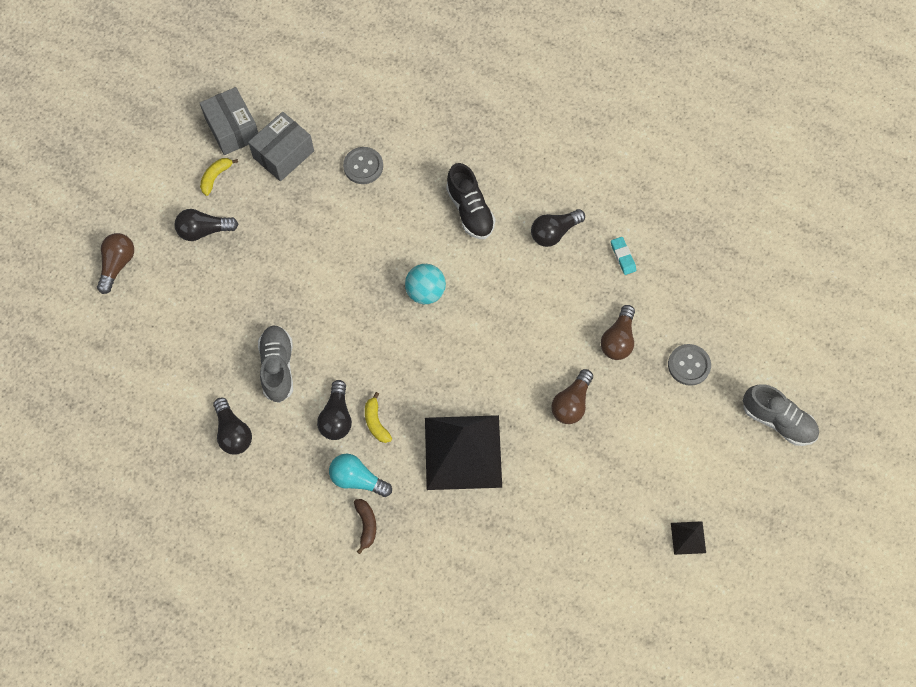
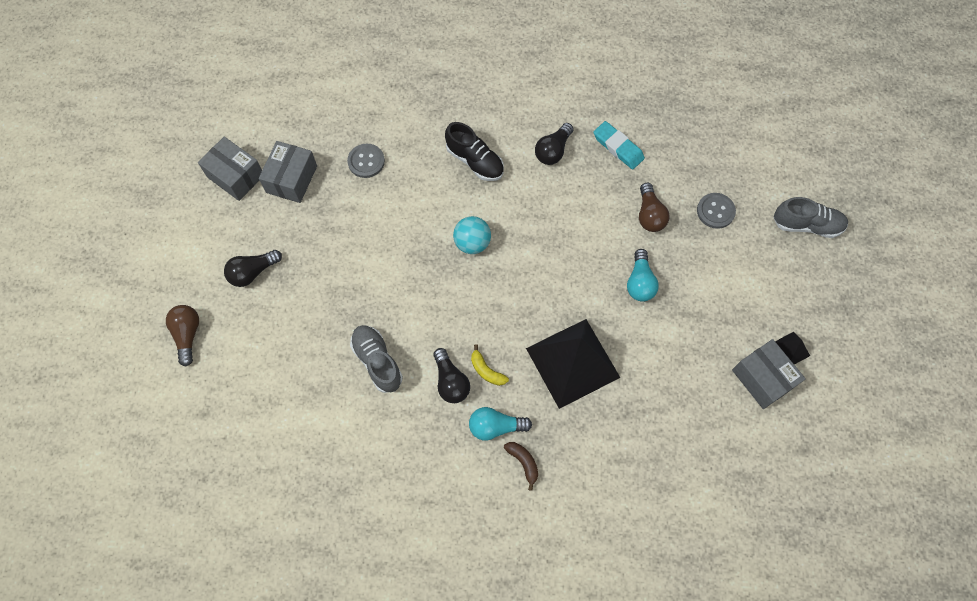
camera: 25 degrees left, 0 degrees up
yellow banana [200,158,238,196] -> none
black light bulb [213,398,252,455] -> none
brown light bulb [551,369,593,424] -> turquoise light bulb [627,249,659,302]
turquoise eraser [611,237,636,275] -> turquoise eraser [593,121,645,170], size x1.61
none -> grey box [732,339,806,409]

